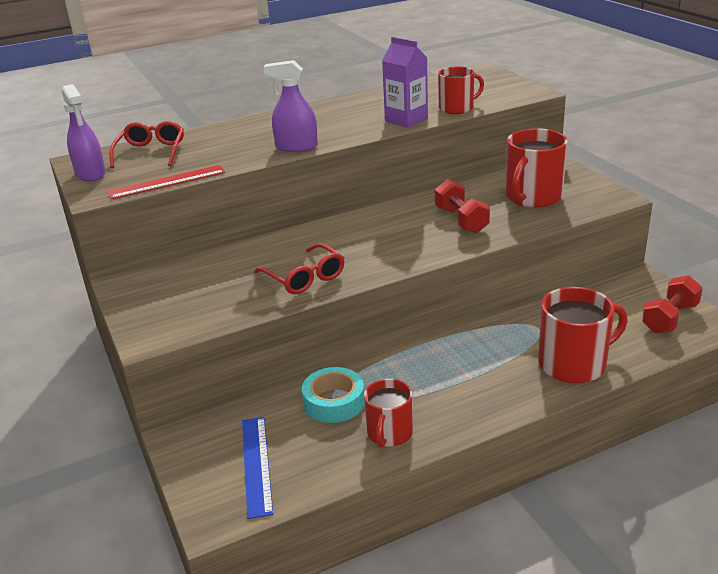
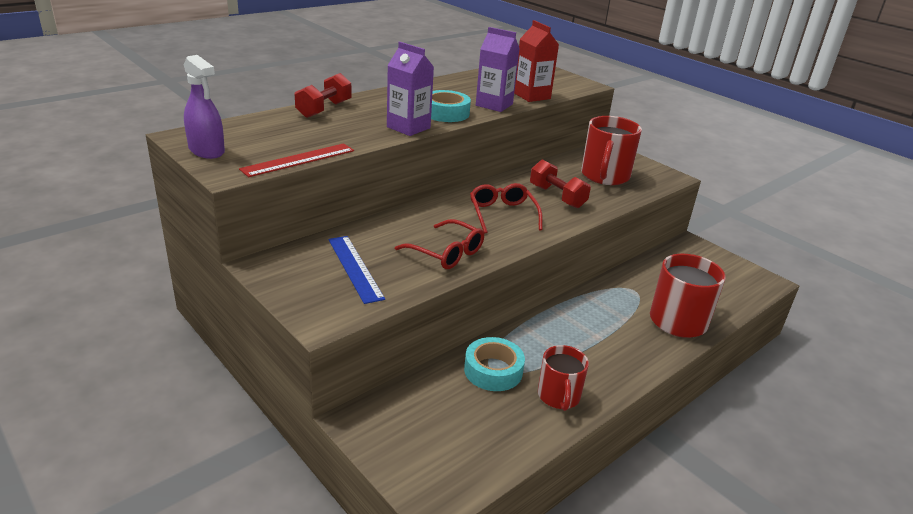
camera: 20 degrees left, 0 degrees up
red glasses [109,121,184,168] -> red glasses moved to [470,183,543,234]
blue ruler [242,417,273,519] -> blue ruler moved to [328,236,385,304]
purple spray bottle [264,60,318,152] -> purple carton [387,42,434,136]
red mug [438,67,484,114] -> red carton [514,20,559,102]
red dumbbell [642,275,703,334] -> red dumbbell moved to [295,73,352,118]
none -> turquoise tape [431,90,471,122]

